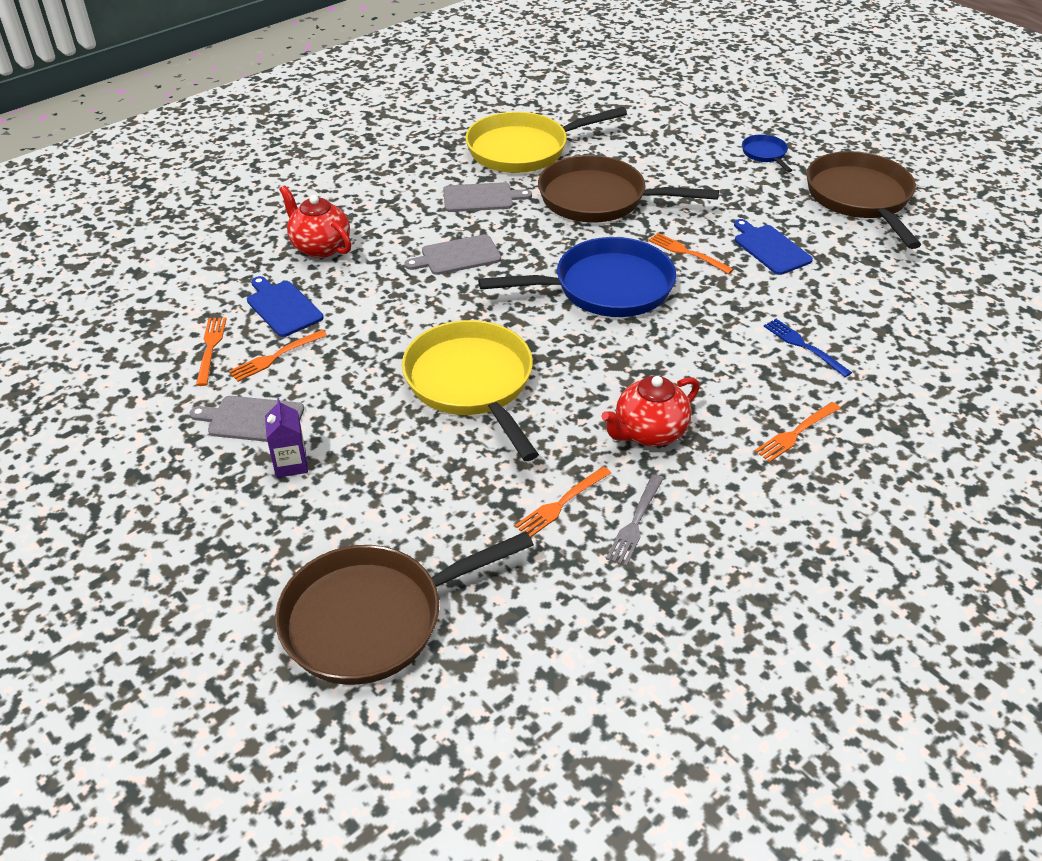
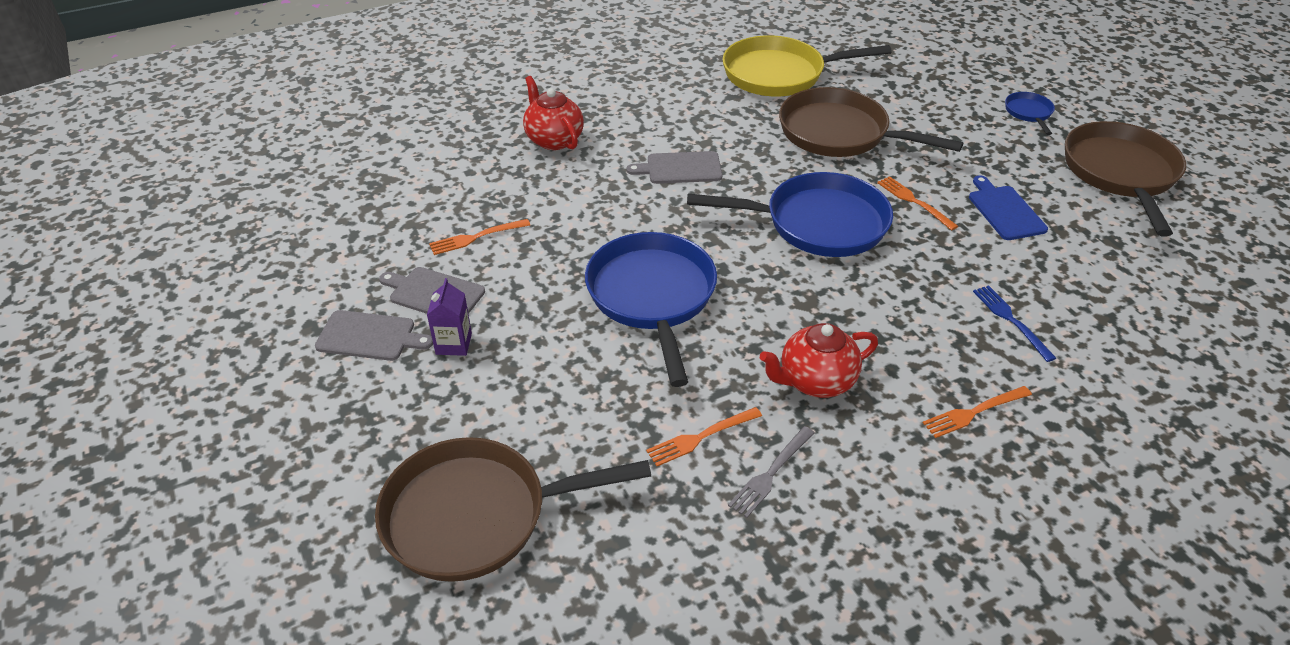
camera: 15 degrees right, 0 degrees up
orange fork [196,317,227,386] -> none
blue cutting board [247,276,324,337] -> none
yellow pan [402,320,539,461] -> blue pan [585,232,717,387]
grey cutting board [443,182,532,212] -> grey cutting board moved to [315,310,433,361]

